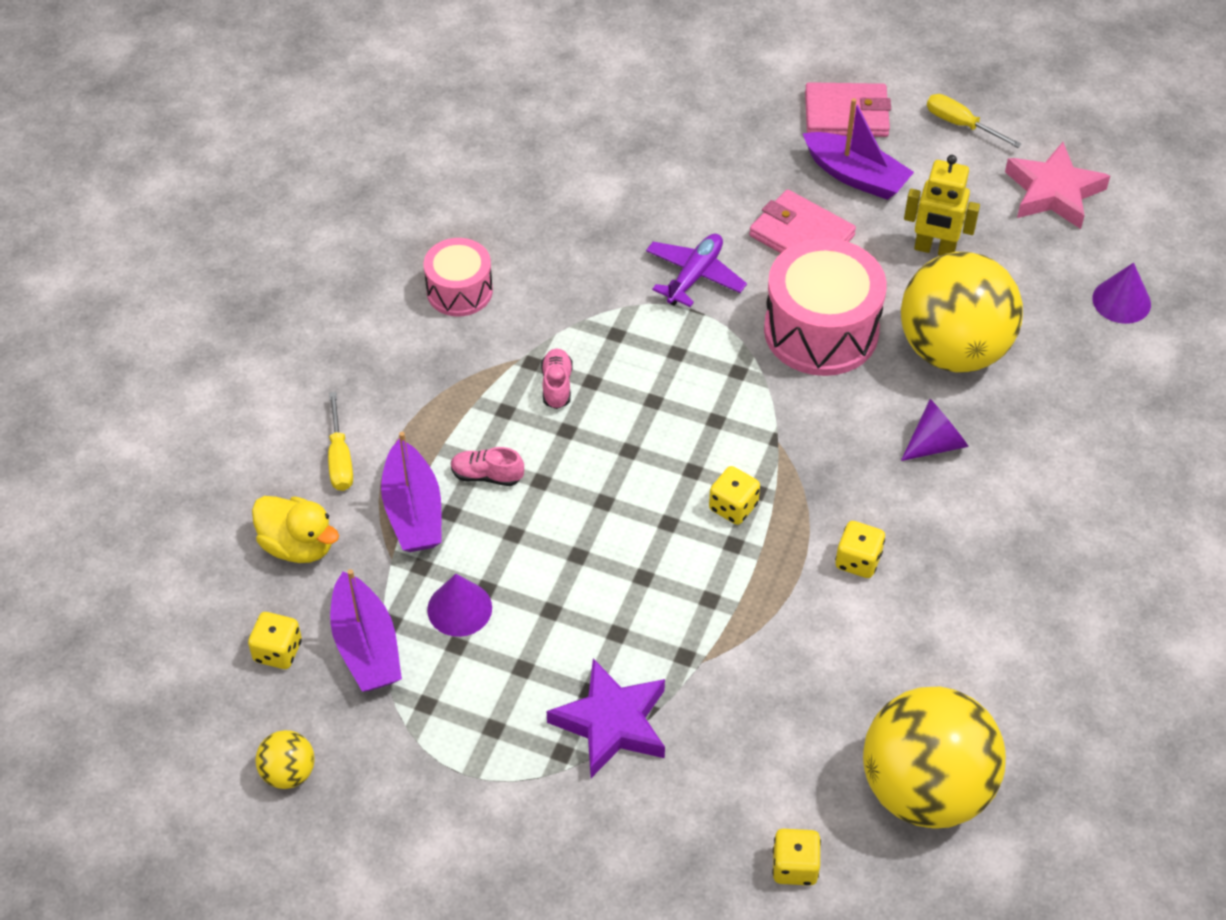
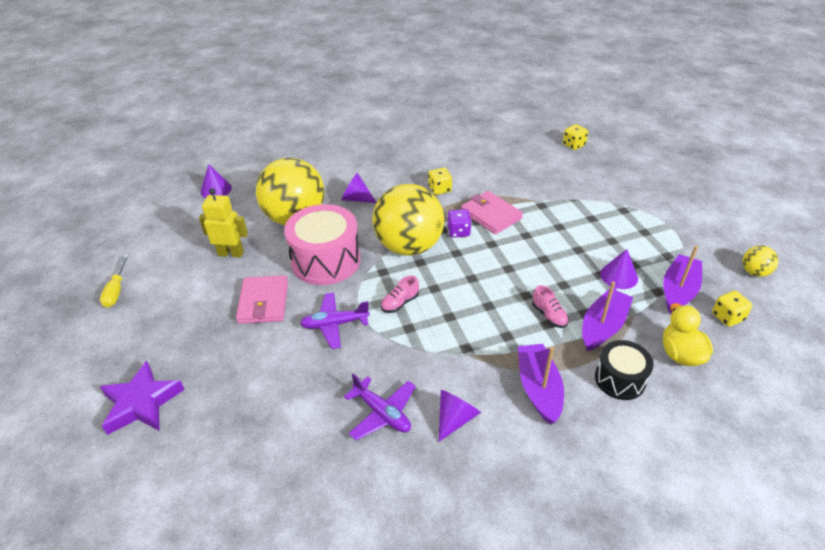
camera: 130 degrees left, 10 degrees down
yellow screwdriver [328,392,353,491] -> black drum [595,340,654,400]
pink drum [424,238,493,317] -> purple cone [438,390,481,442]
pink shoe [541,348,573,409] -> pink shoe moved to [381,275,419,313]
purple star [547,658,665,778] -> purple star moved to [100,361,185,435]
yellow dice [709,466,760,525] -> purple dice [447,209,471,238]
purple boat [803,98,914,200] -> purple boat moved to [518,344,564,425]
pink wallet [805,82,891,137] -> pink wallet moved to [461,191,523,234]
yellow ball [863,687,1006,829] -> yellow ball moved to [373,184,444,256]
yellow robot [904,155,980,256] -> yellow robot turned 60 degrees counterclockwise [199,188,248,258]
pink star [1005,142,1110,229] -> none
none -> purple plane [344,373,416,440]

